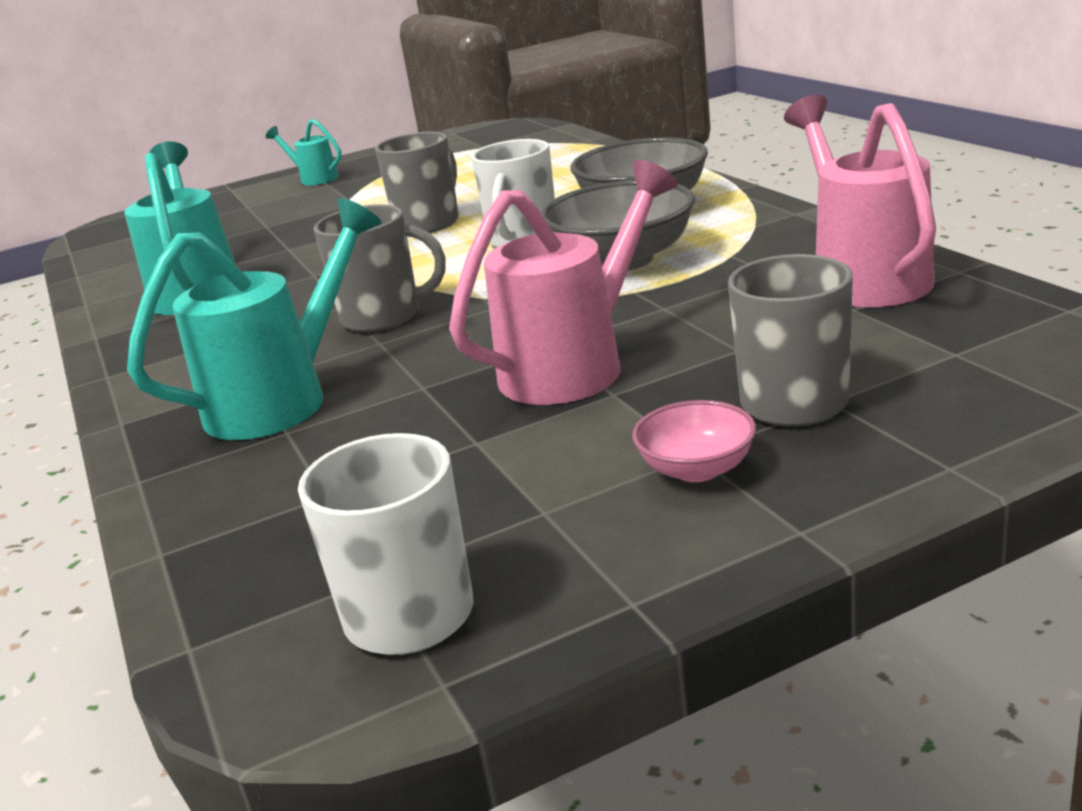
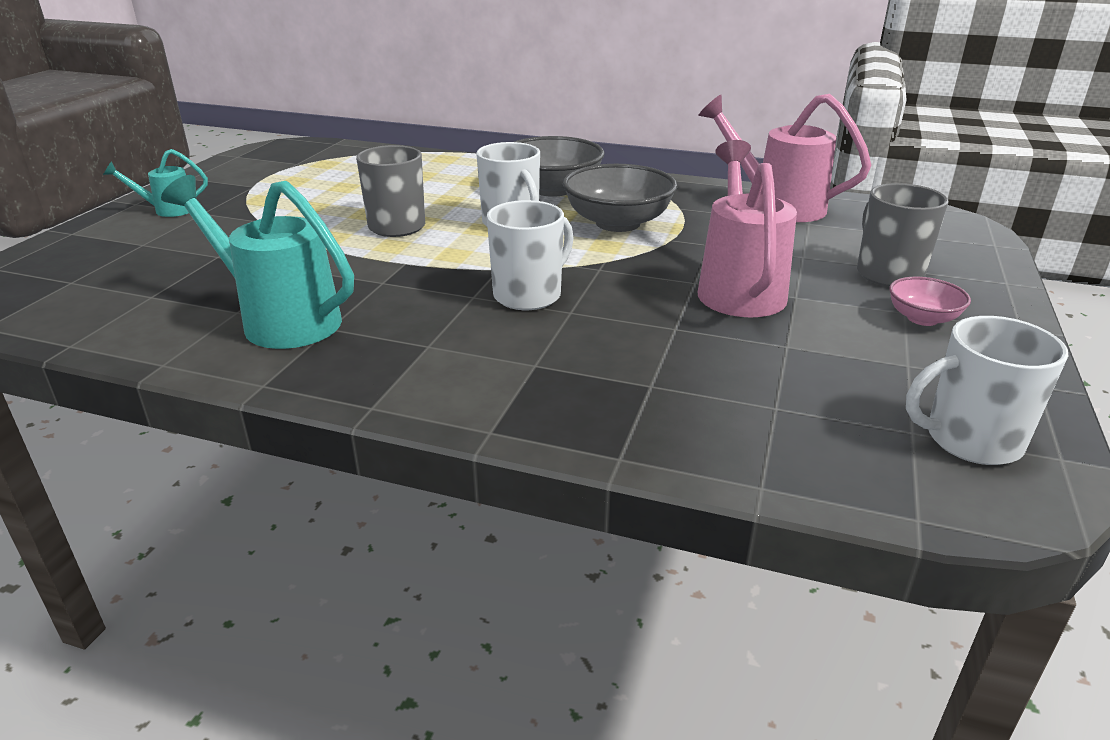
camera: 50 degrees left, 5 degrees up
turquoise watering can [127,198,382,440] -> none
grey mug [314,204,446,332] -> white mug [487,200,574,310]

